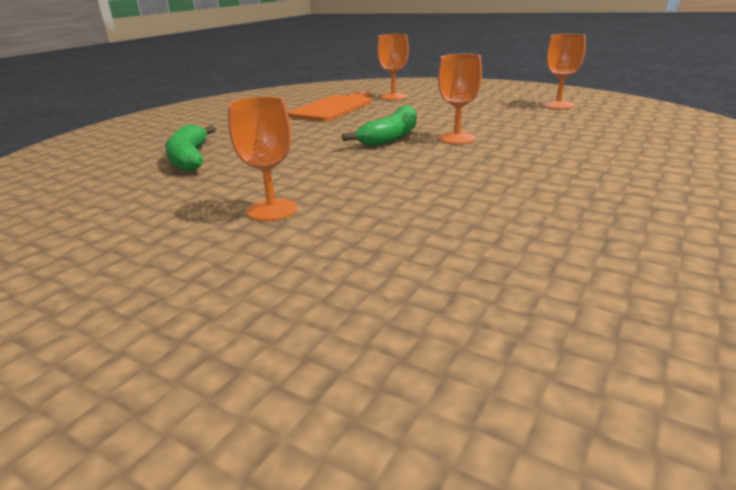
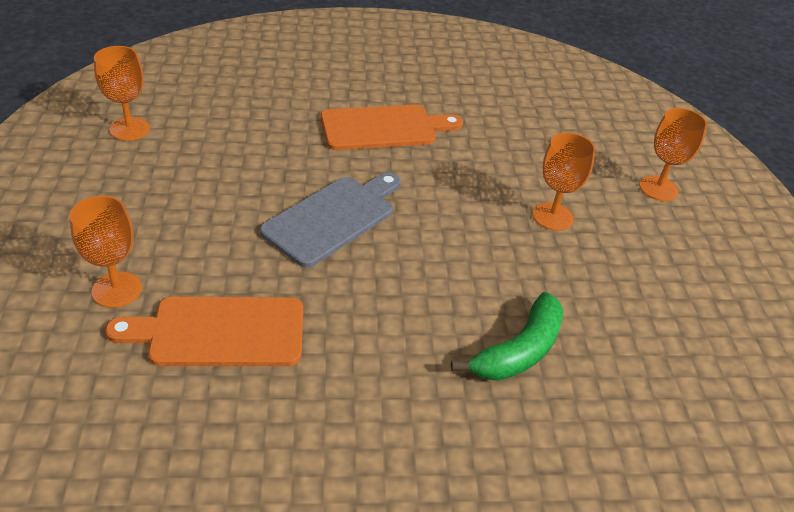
camera: 130 degrees left, 15 degrees up
green banana [342,105,417,146] -> grey cutting board [260,172,401,268]
orange goblet [438,54,482,144] -> orange goblet moved to [639,108,707,201]
none -> orange cutting board [321,105,463,150]

